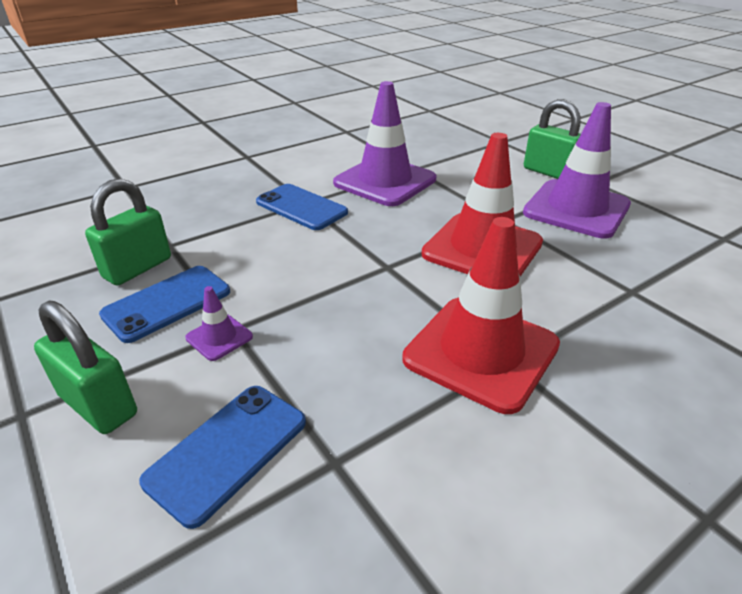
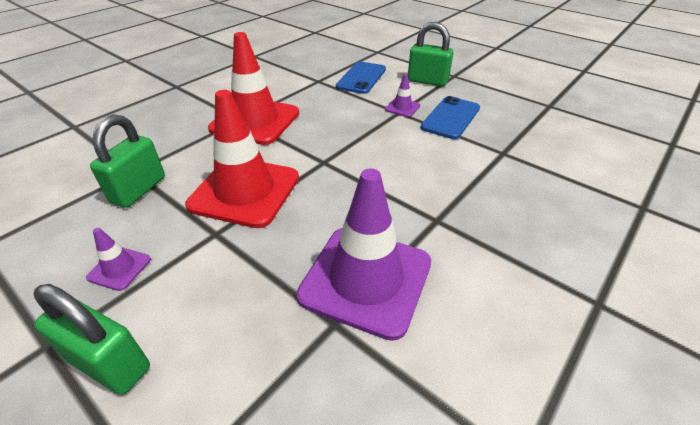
camera: 165 degrees right, 5 degrees up
green padlock [85,178,171,285] -> green padlock moved to [90,114,165,208]
blue phone [256,184,348,230] -> none
purple traffic cone [523,102,631,239] -> purple traffic cone [86,228,151,291], size x0.43

